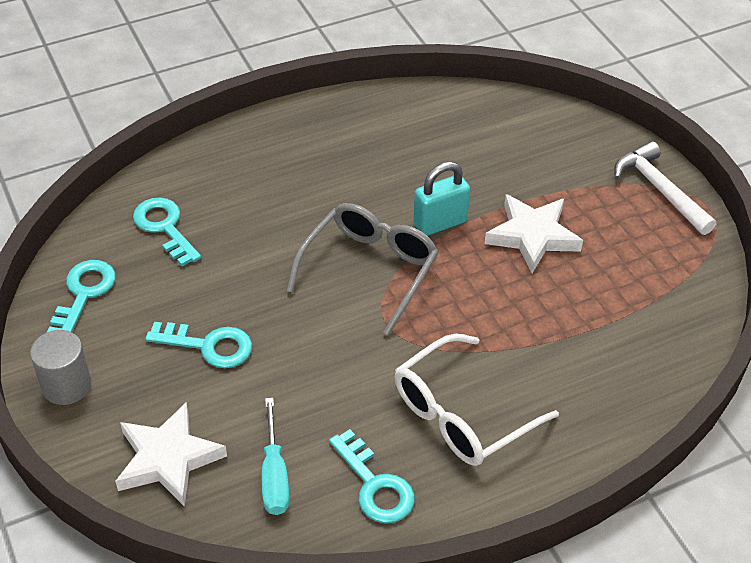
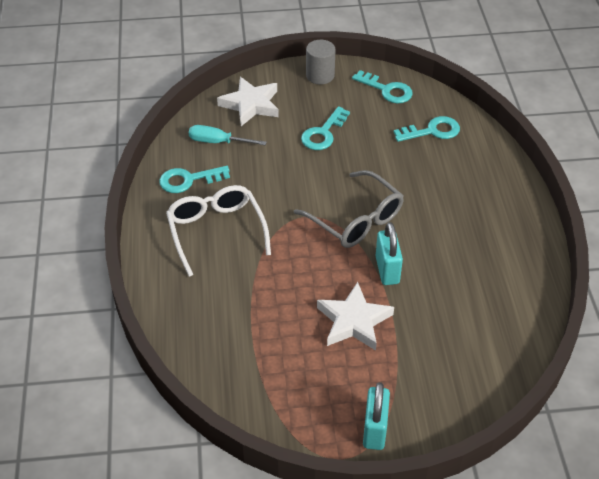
camera: 110 degrees right, 0 degrees up
white hammer [614,141,716,235] -> turquoise padlock [363,382,390,450]

